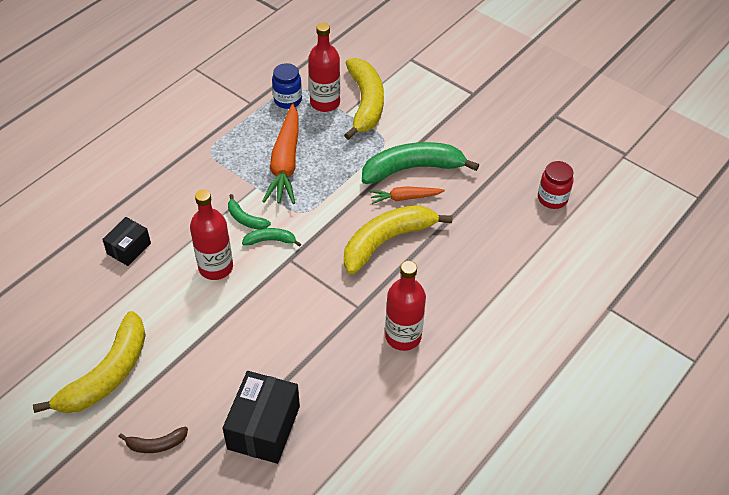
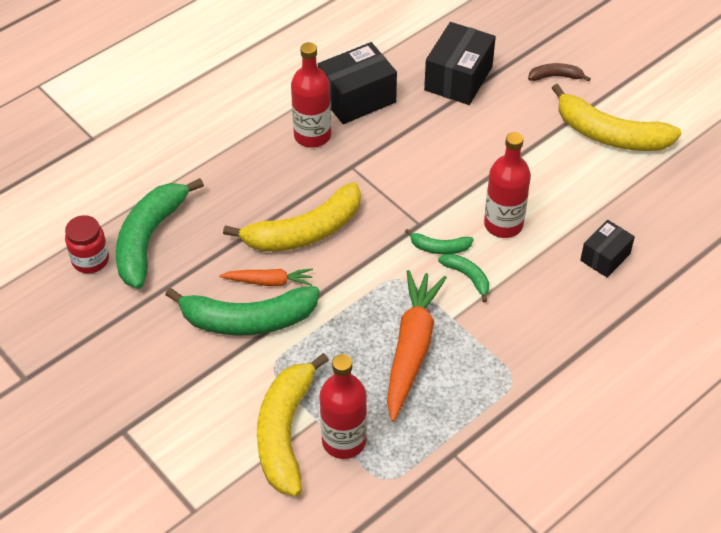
camera: 170 degrees left, 0 degrees up
yellow banana [33,311,146,413] -> yellow banana turned 105 degrees counterclockwise [552,84,681,151]
blue jar [272,63,302,109] -> none
none -> green banana [116,178,204,289]
none -> black box [318,42,397,124]

